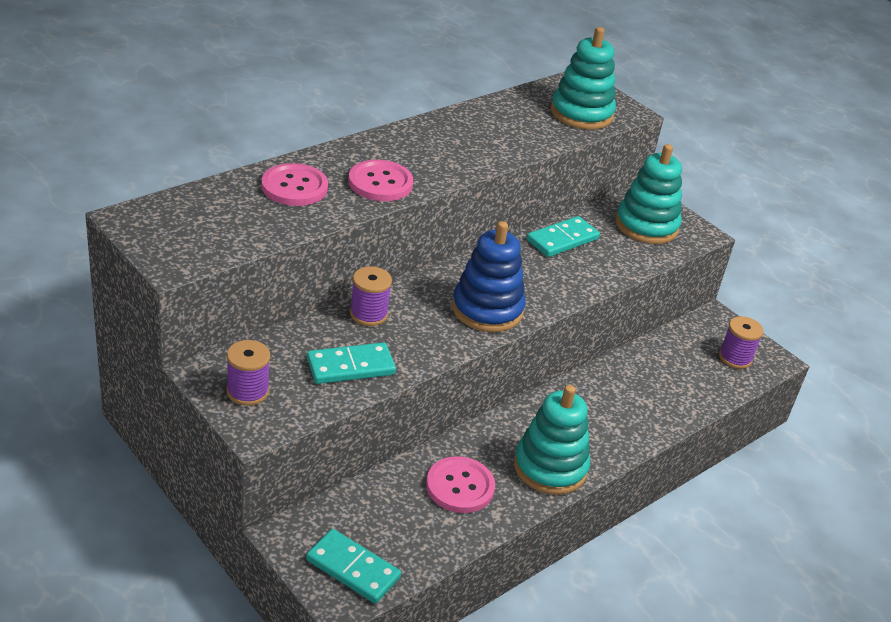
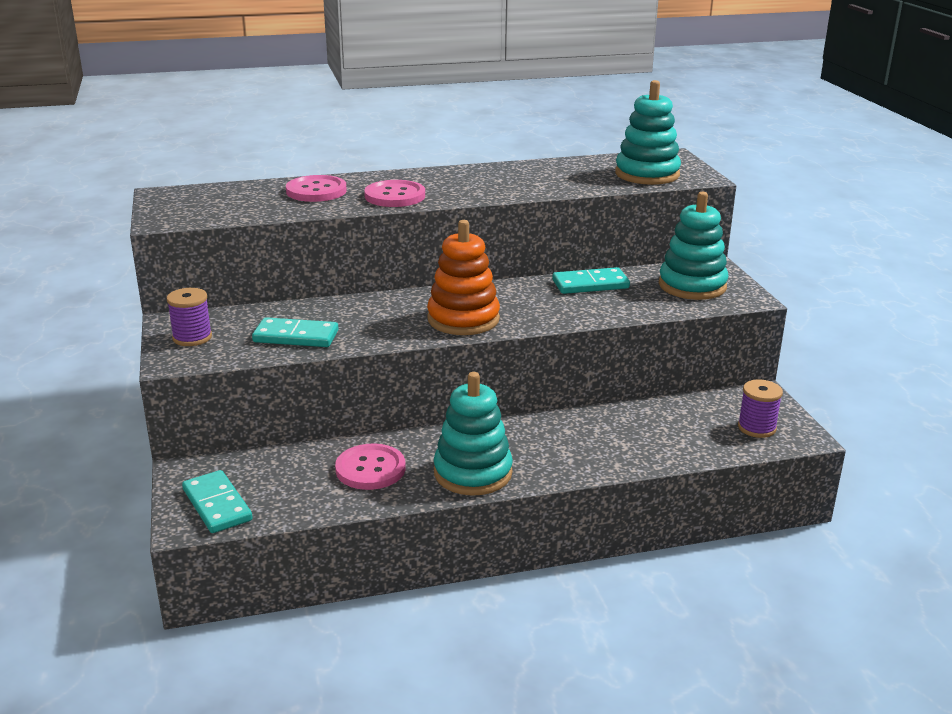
camera: 30 degrees right, 10 degrees down
purple spool [350,266,392,326] -> none
blue stacking toy [452,221,525,332] -> orange stacking toy [427,220,500,335]

